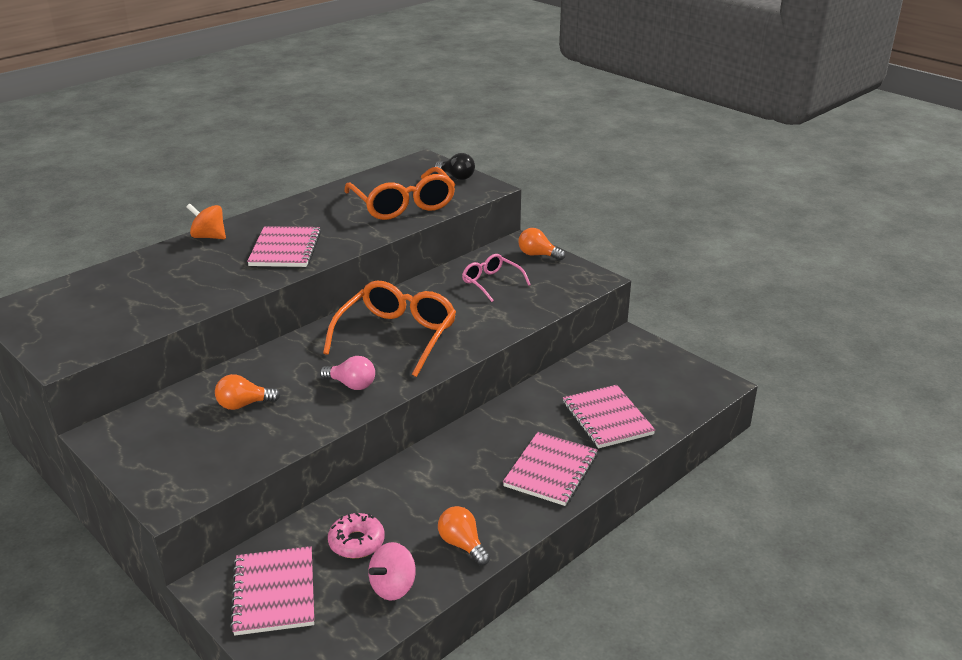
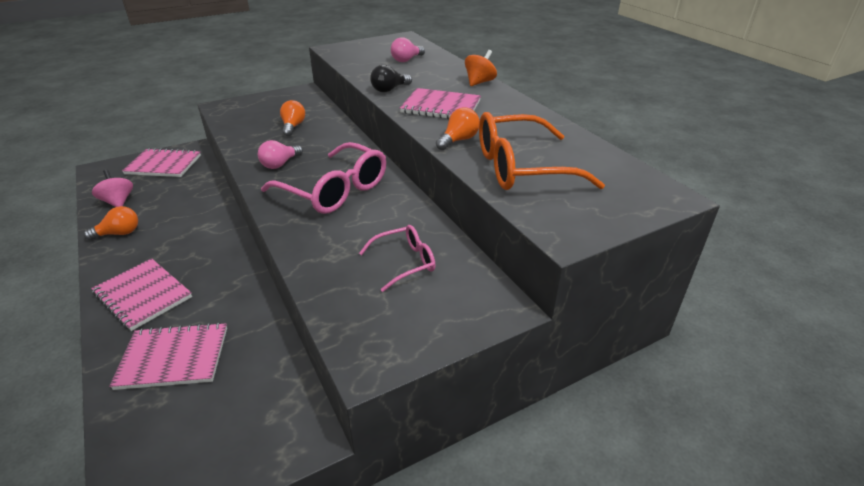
camera: 105 degrees right, 5 degrees up
orange glasses [323,281,456,377] -> pink glasses [261,142,386,214]
pink donut [328,513,385,558] -> none
black light bulb [434,153,475,180] -> black light bulb moved to [370,65,412,92]
orange light bulb [518,228,565,261] -> orange light bulb moved to [436,107,480,150]
none -> pink light bulb [391,37,425,62]

